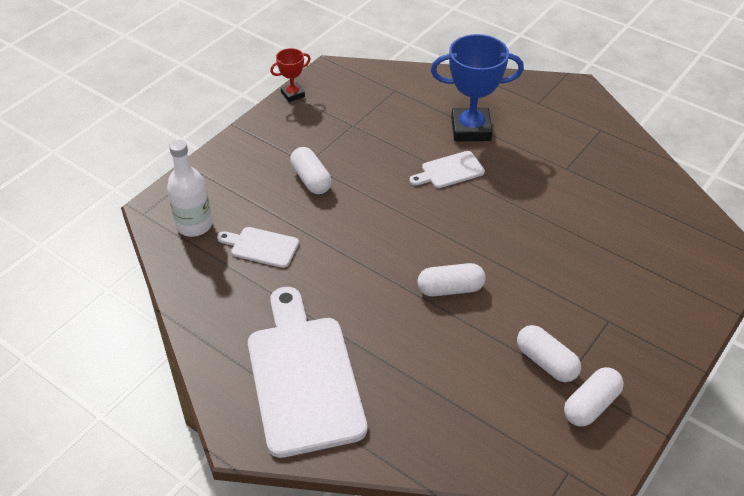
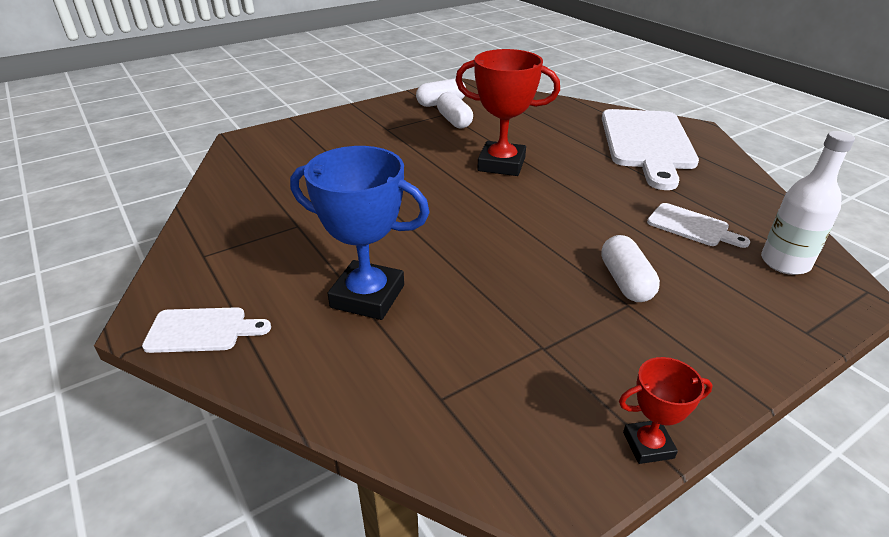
camera: 160 degrees left, 10 degrees down
white cutting board [409,151,485,188] -> white cutting board moved to [142,307,271,353]
white capsule [417,263,486,296] -> red trophy [455,49,560,176]

